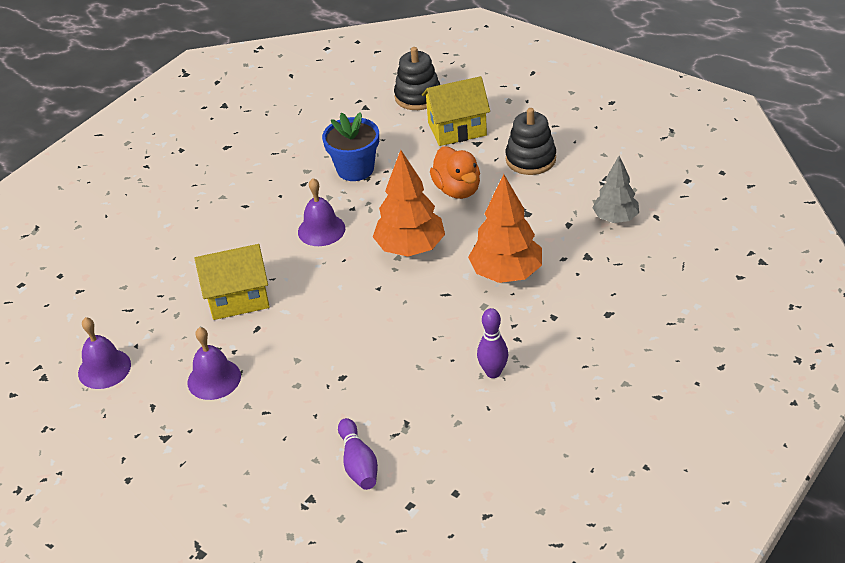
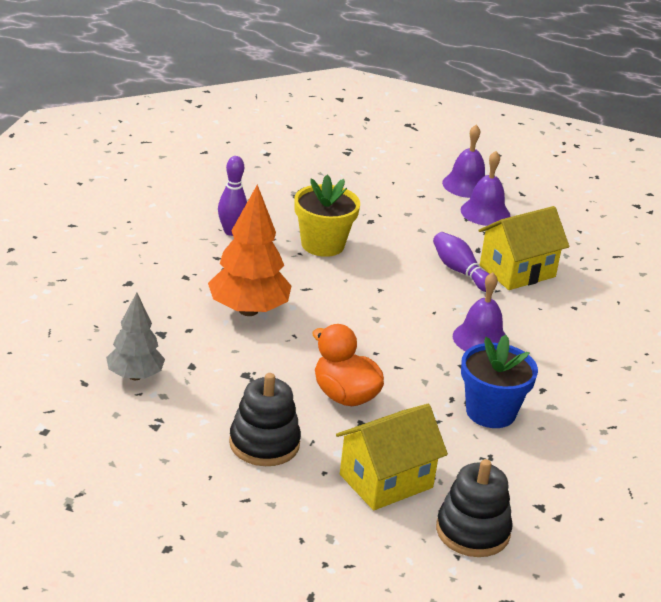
camera: 155 degrees right, 10 degrees down
purple bell [78,317,131,389] -> purple bell moved to [442,124,485,198]
purple bowling pin [338,418,378,490] -> purple bowling pin moved to [433,232,489,292]
orange tree [373,150,445,257] -> none
none -> yellow flower pot [294,175,360,257]

